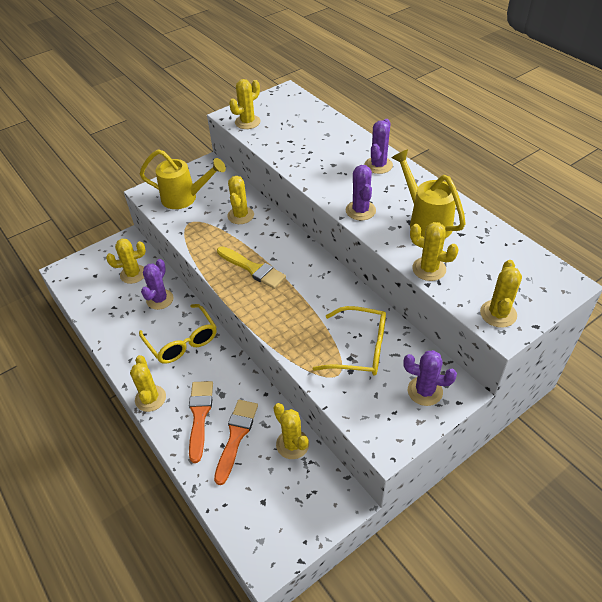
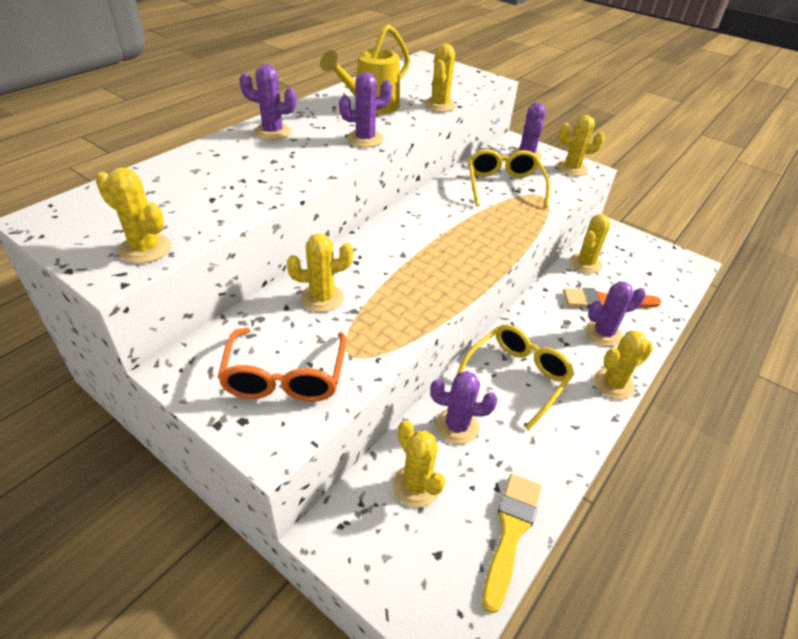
camera: 110 degrees left, 5 degrees down
yellow watering can [140,149,226,209] -> orange glasses [218,328,346,402]
orange brush [189,381,213,463] -> purple cactus [585,281,646,346]
yellow brush [217,246,286,289] -> yellow brush moved to [482,474,541,614]
yellow cactus [480,260,522,328] -> yellow cactus moved to [557,115,605,176]

